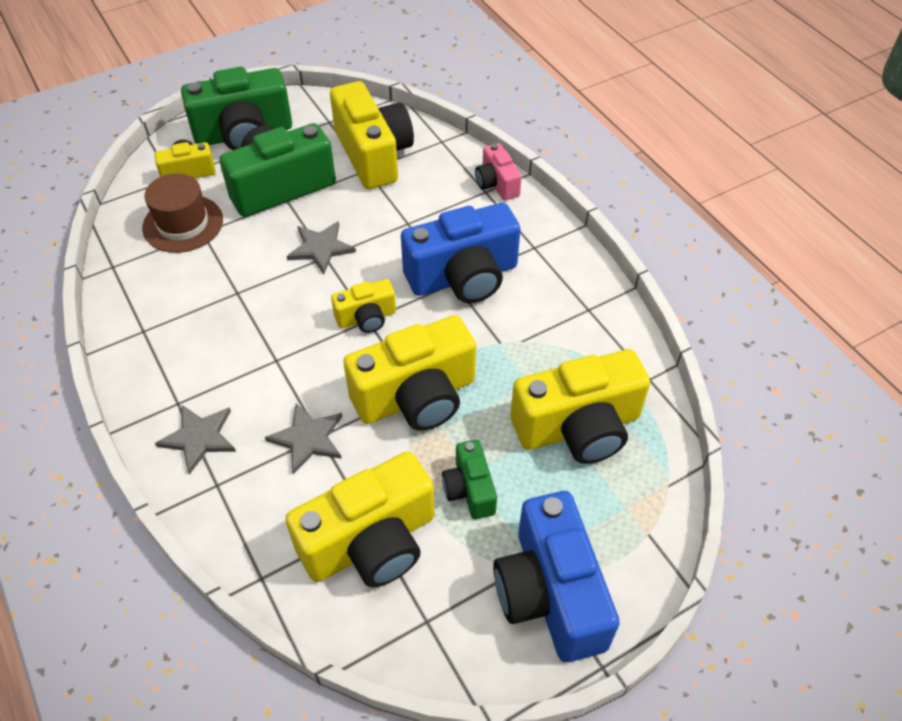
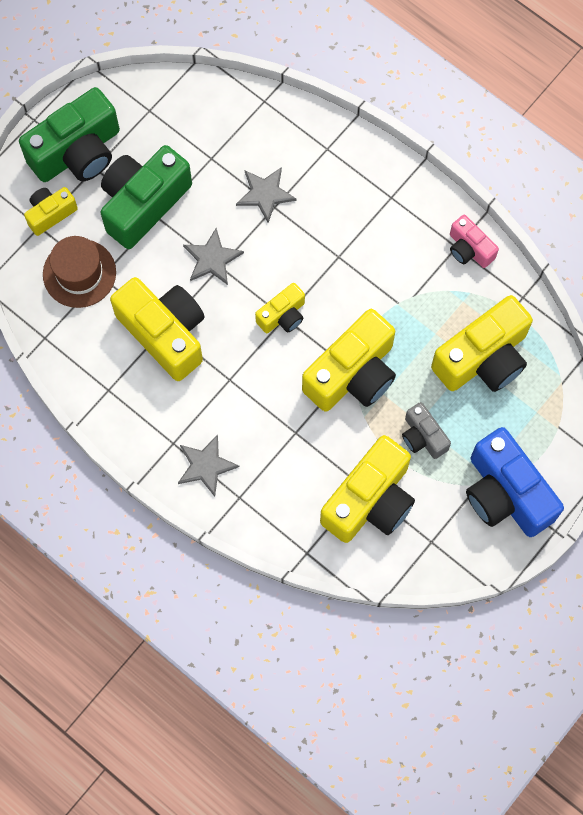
camera: 20 degrees left, 20 degrees up
grey star [265,403,342,474] -> grey star moved to [236,167,296,223]
yellow camera [330,81,414,189] -> yellow camera moved to [110,277,205,381]
blue camera [401,203,521,303] -> none
green camera [442,440,497,519] -> grey camera [402,402,451,459]
pink camera [475,143,522,201] -> pink camera moved to [450,215,499,268]

